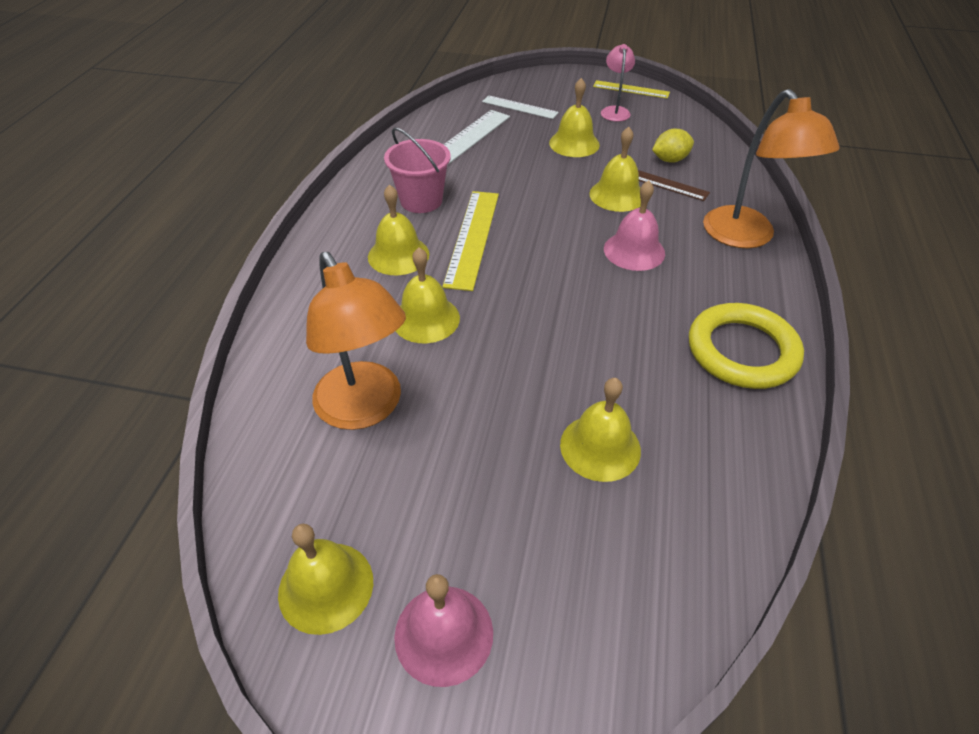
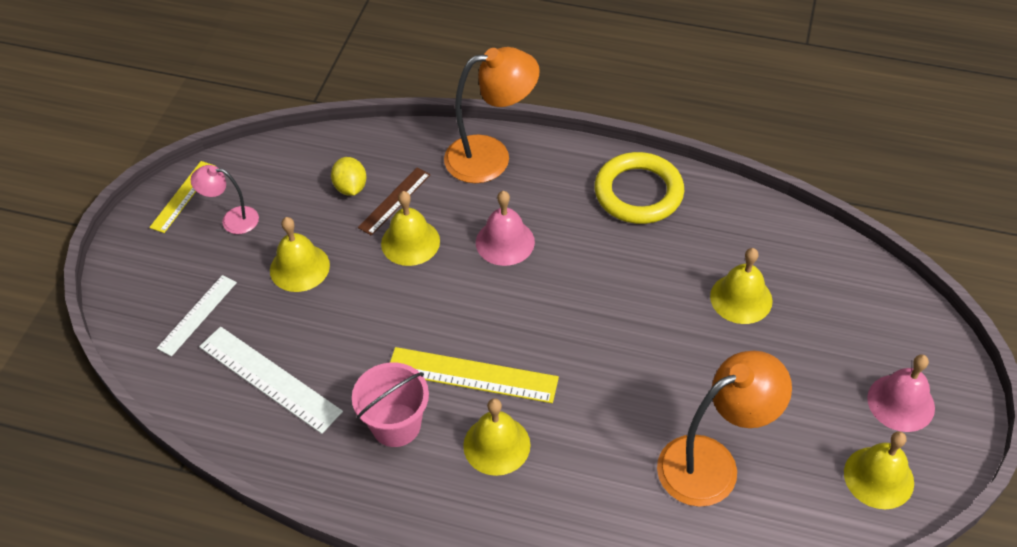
camera: 85 degrees left, 5 degrees up
yellow bell [395,248,460,343] -> none

